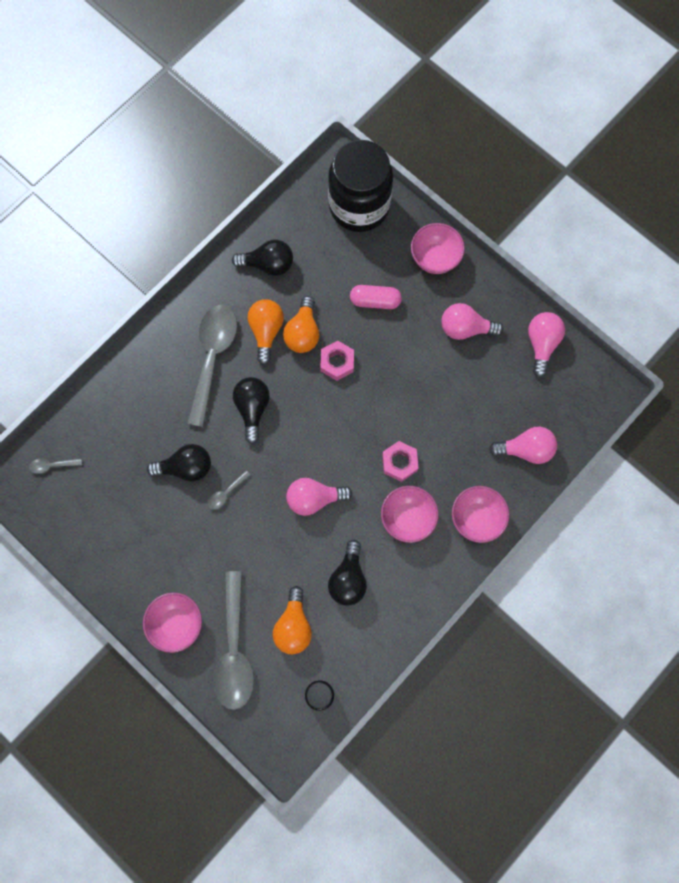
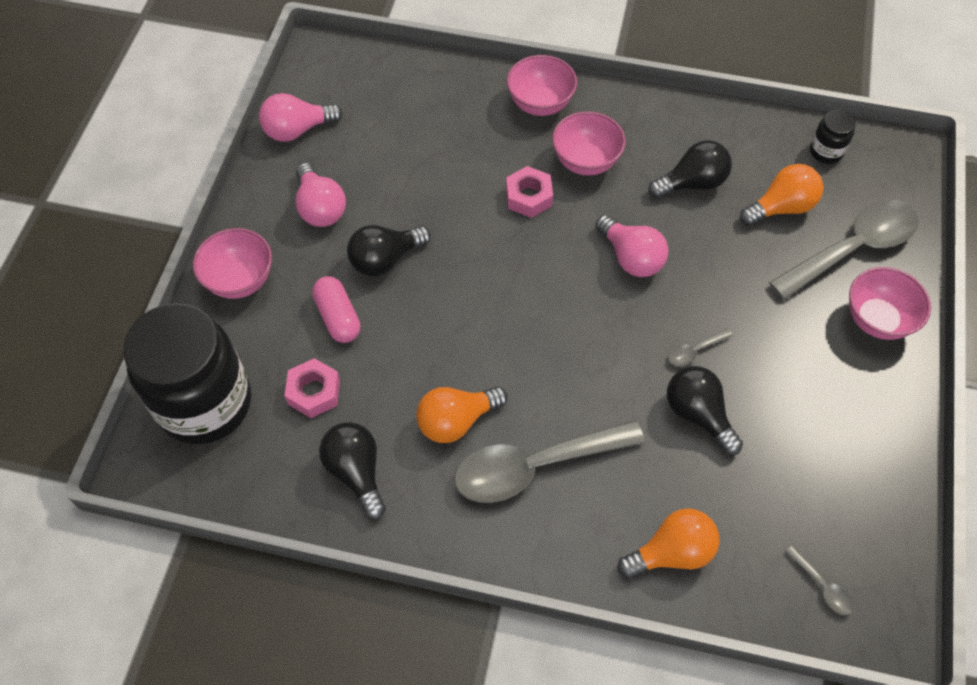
camera: 120 degrees left, 15 degrees down
grey spoon [208,471,251,510] -> grey spoon turned 135 degrees clockwise [668,329,733,366]
black light bulb [233,377,270,444] -> black light bulb moved to [347,225,431,276]
orange light bulb [283,296,319,353] -> orange light bulb moved to [618,508,720,578]
pink nut [320,341,354,381] -> pink nut moved to [285,358,340,418]
pink light bulb [489,427,557,464] -> none

